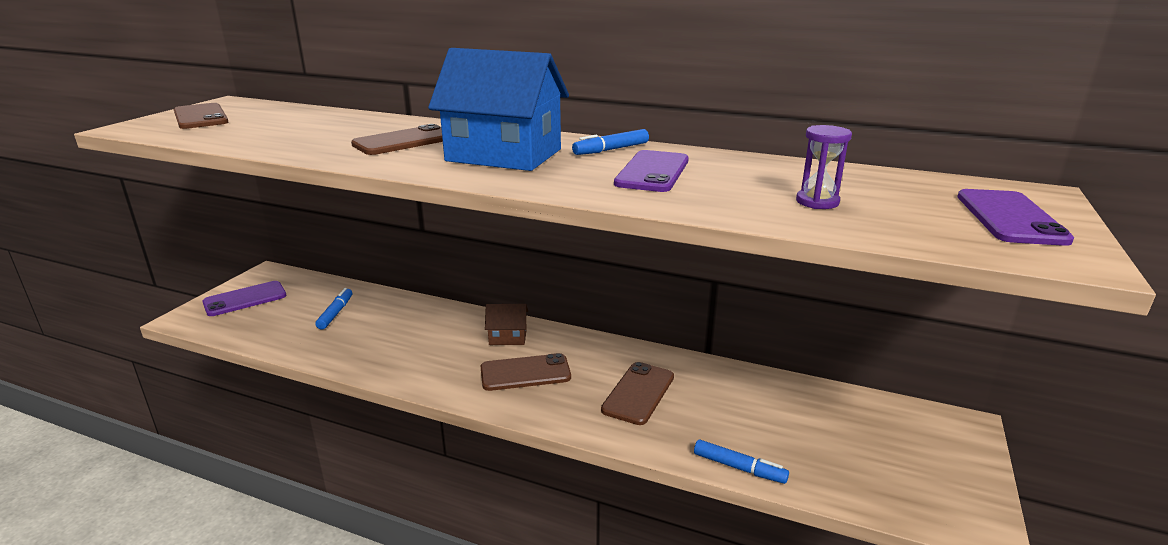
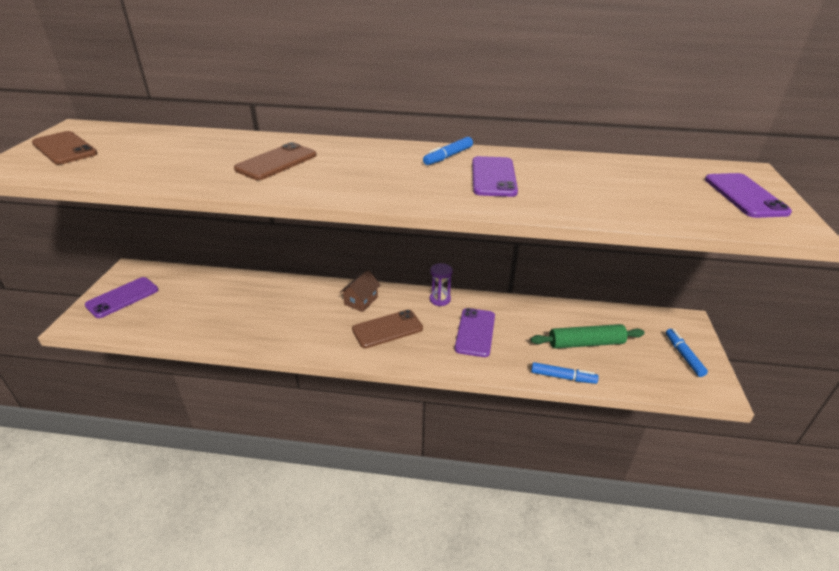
camera: 15 degrees left, 10 degrees up
blue marker [315,288,352,330] -> blue marker moved to [666,329,708,377]
blue house [428,48,569,171] -> none
brown house [485,304,528,345] -> brown house turned 45 degrees counterclockwise [340,270,381,312]
brown phone [601,362,674,425] -> purple phone [455,308,495,357]
purple hourglass [796,125,852,209] -> purple hourglass moved to [430,263,453,306]
none -> green rolling pin [531,324,645,349]

